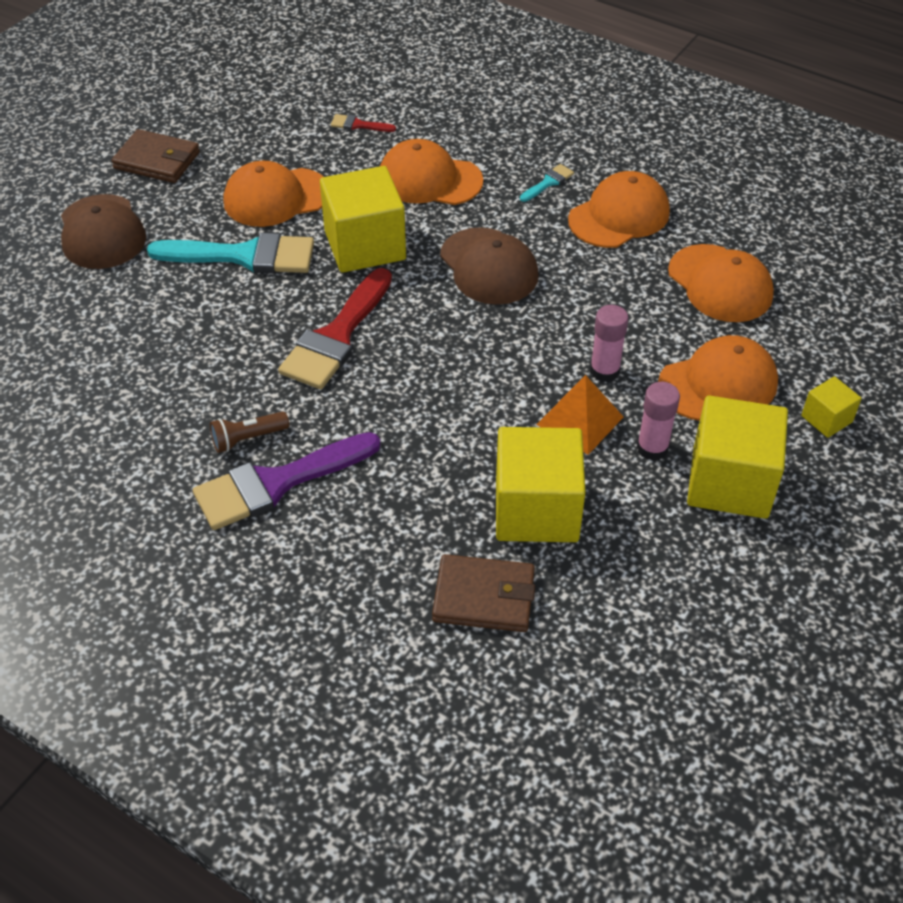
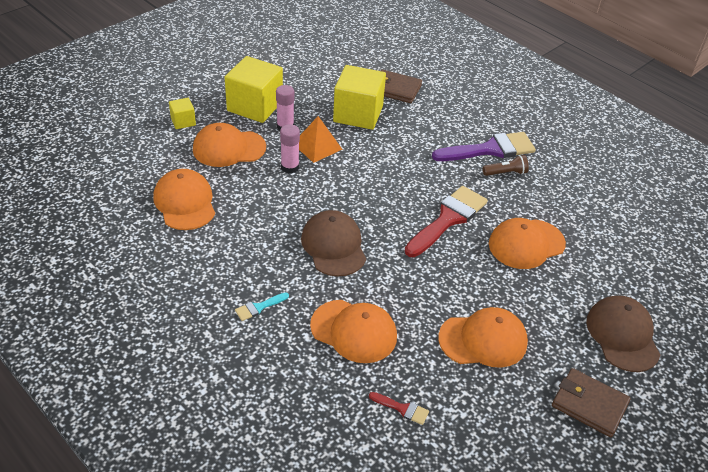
camera: 170 degrees left, 5 degrees down
turquoise brush [147,233,314,273] -> none
yellow cube [320,166,406,273] -> none
orange cap [568,171,670,248] -> orange cap moved to [489,218,566,269]

